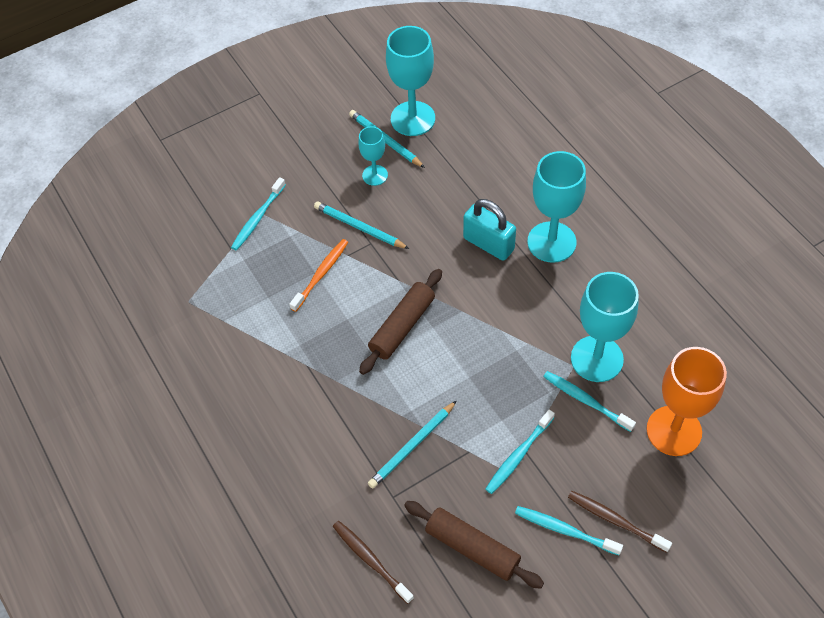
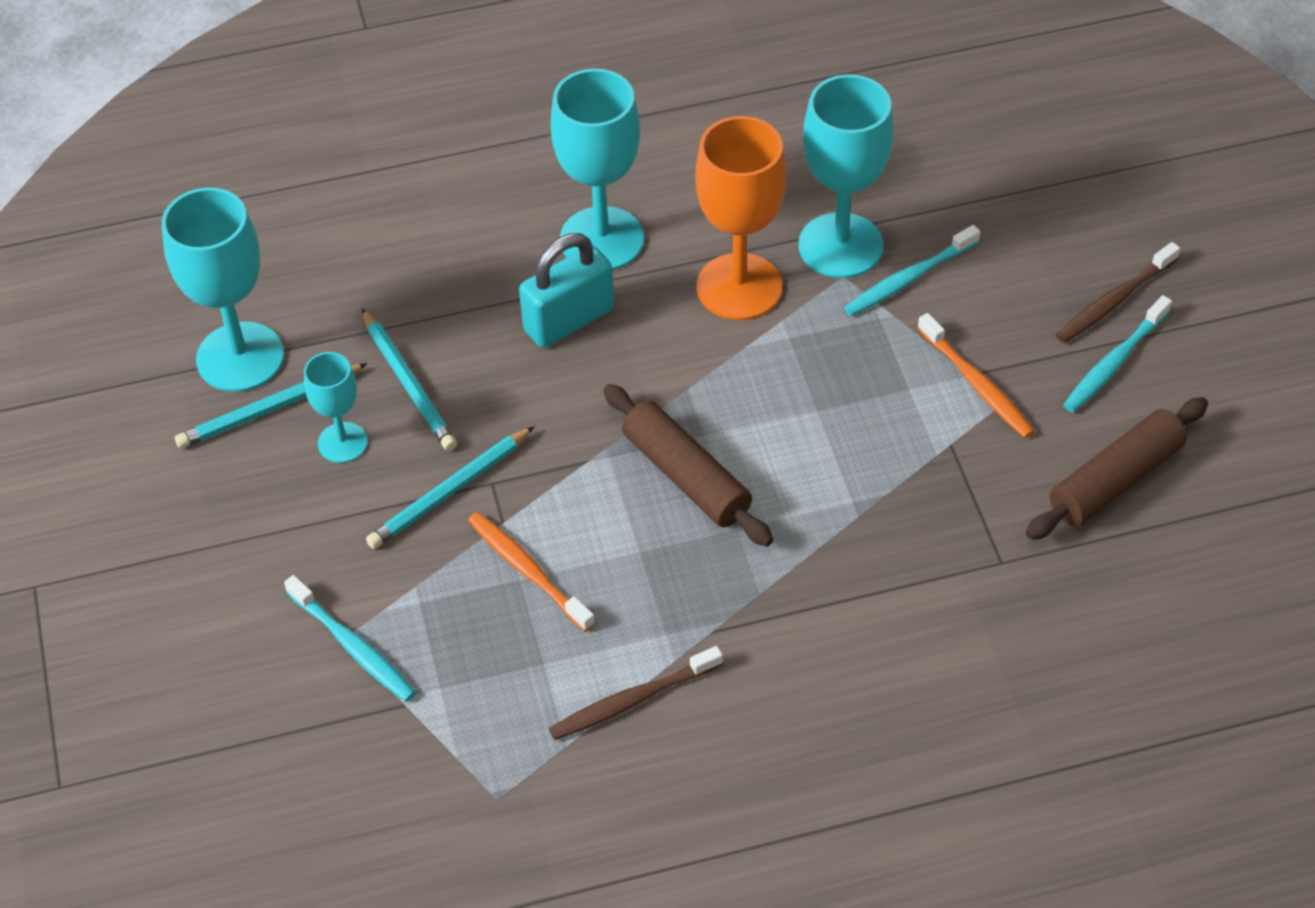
camera: 75 degrees left, 5 degrees down
brown toothbrush [333,521,414,604] -> brown toothbrush moved to [549,646,723,740]
turquoise pencil [368,401,457,488] -> turquoise pencil moved to [362,309,457,451]
turquoise toothbrush [485,410,555,494] -> orange toothbrush [918,313,1035,438]
orange goblet [647,347,727,456] -> orange goblet moved to [695,116,786,320]

